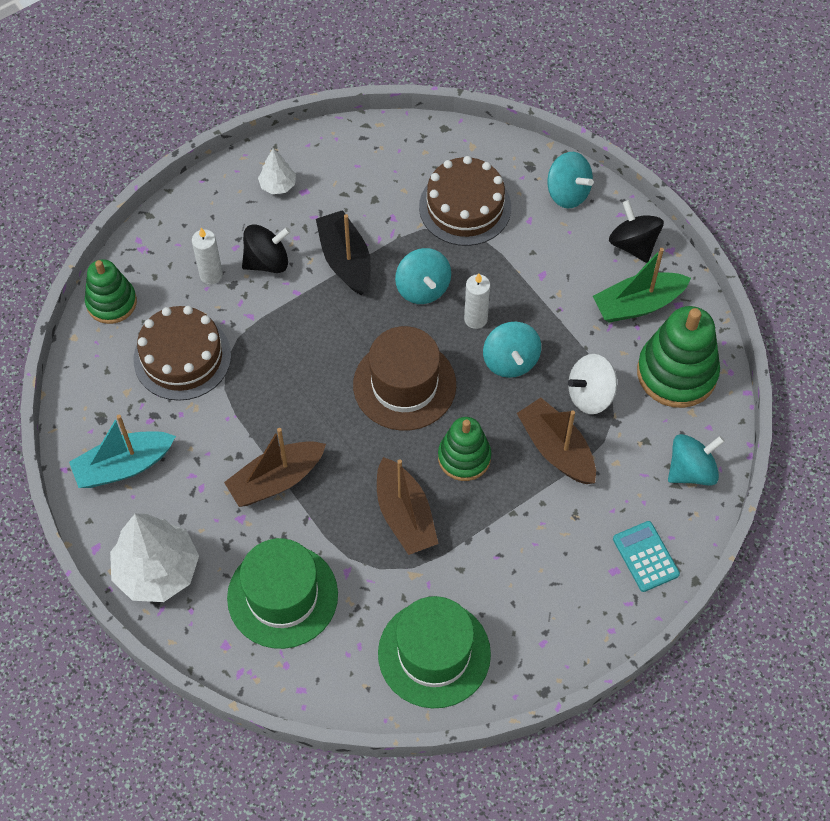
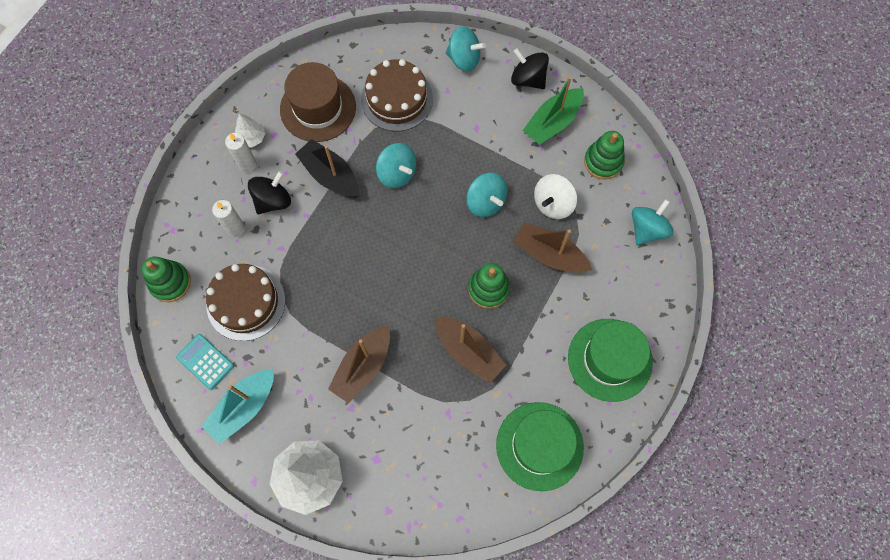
camera: 25 degrees left, 10 degrees up
green hat [227,538,338,649] -> green hat moved to [568,319,653,402]
brown hat [353,326,456,431] -> brown hat moved to [280,62,356,142]
white candle [464,274,490,329] -> white candle moved to [225,133,256,173]
turquoise calculator [613,521,680,592] -> turquoise calculator moved to [176,334,234,390]
green stacking toy [637,306,720,408] -> green stacking toy [584,131,625,180], size x0.64

